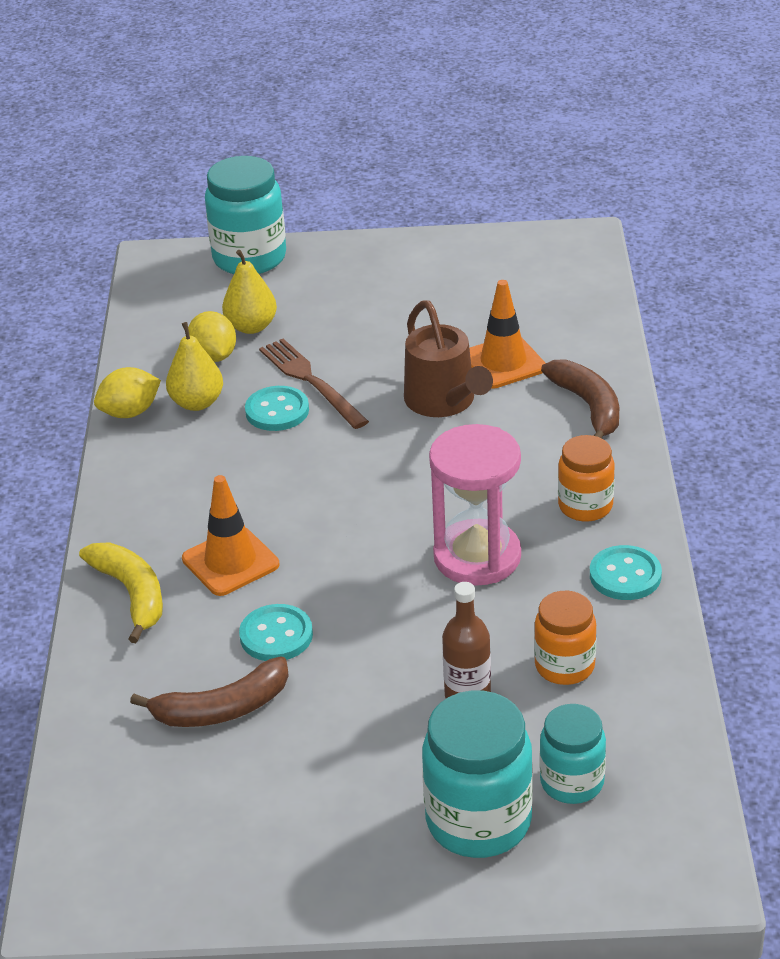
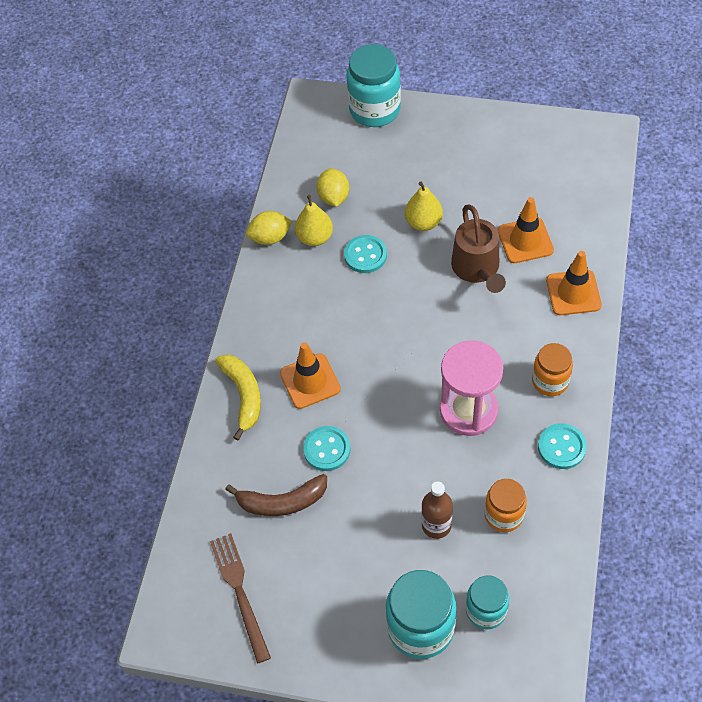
camera: 15 degrees right, 20 degrees up
yellow pear [222,250,277,334] -> yellow pear moved to [405,182,443,231]
brown fork [259,339,369,429] -> brown fork moved to [210,533,271,664]
brown banana [541,360,619,438] -> orange traffic cone [546,251,602,315]

